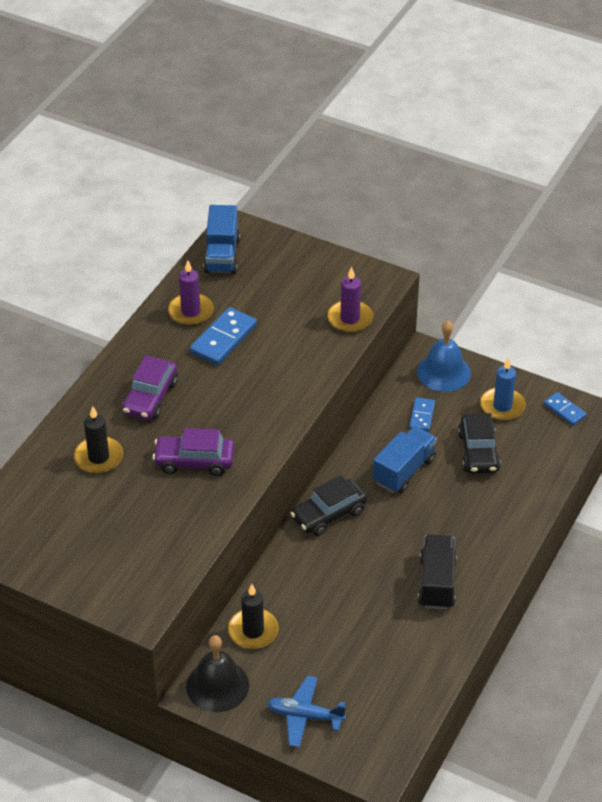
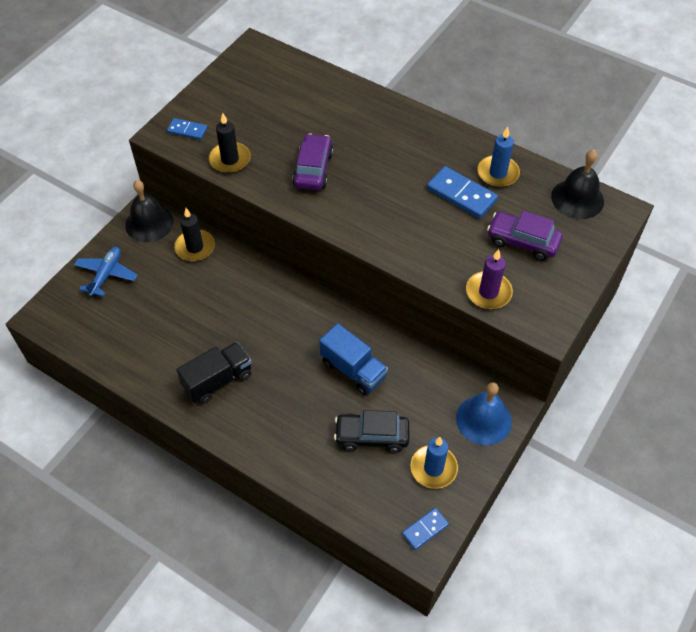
camera: 95 degrees right, 10 degrees up
black candle [74,406,123,474] -> black candle moved to [209,113,251,173]
purple car [122,355,178,420] -> purple car moved to [487,211,563,261]
purple candle [168,260,214,326] -> blue candle [478,127,520,187]
blue truck [204,205,240,274] -> black bell [551,149,604,219]
black car [290,475,367,536] -> none
blue domino [409,397,435,432] -> blue domino moved to [167,118,208,140]
black truck [418,535,457,610] -> black truck turned 45 degrees counterclockwise [176,342,252,404]

